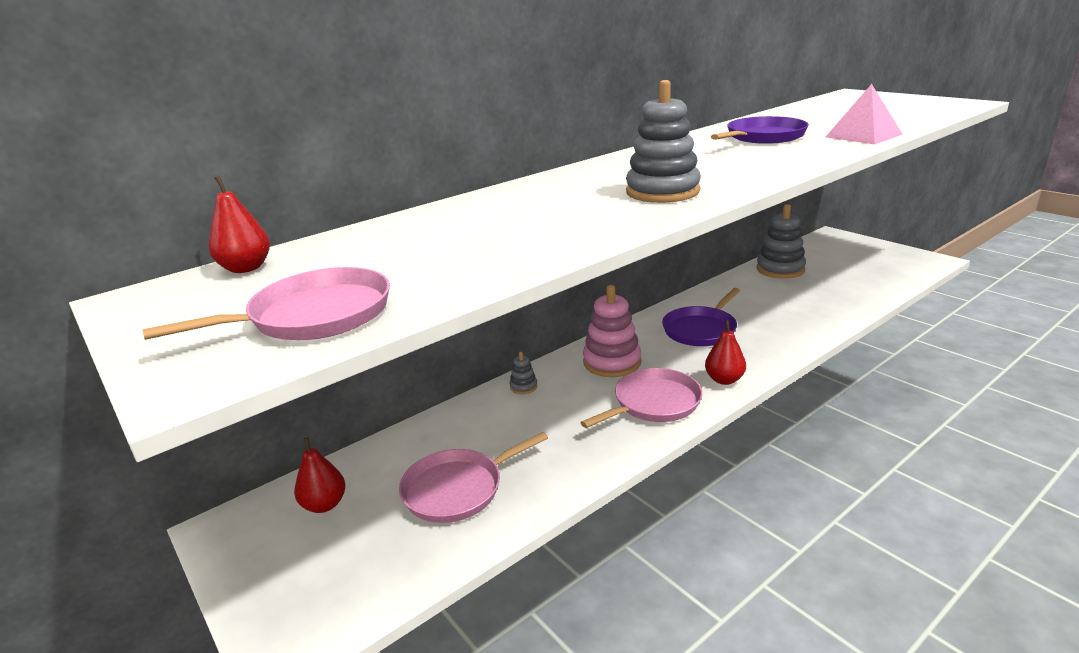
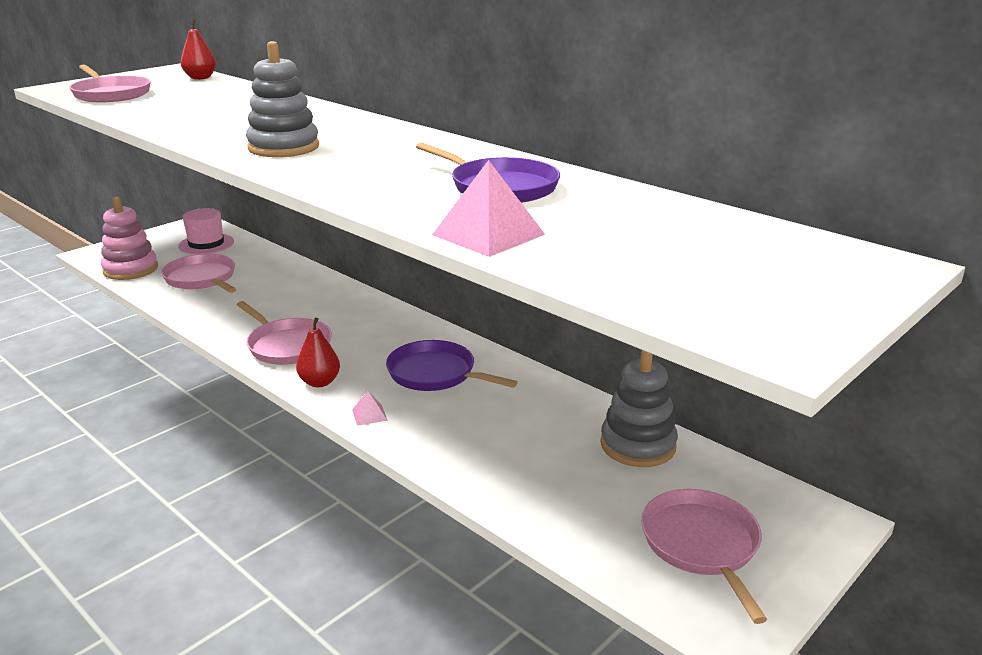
camera: 80 degrees right, 0 degrees up
red pear [294,437,346,513] -> pink hat [178,208,234,254]
grey stacking toy [510,352,538,394] -> none
pink stacking toy [583,285,641,377] -> pink stacking toy moved to [101,197,158,280]
none -> pink pyramid [352,391,388,426]
none -> pink pan [641,489,767,624]

